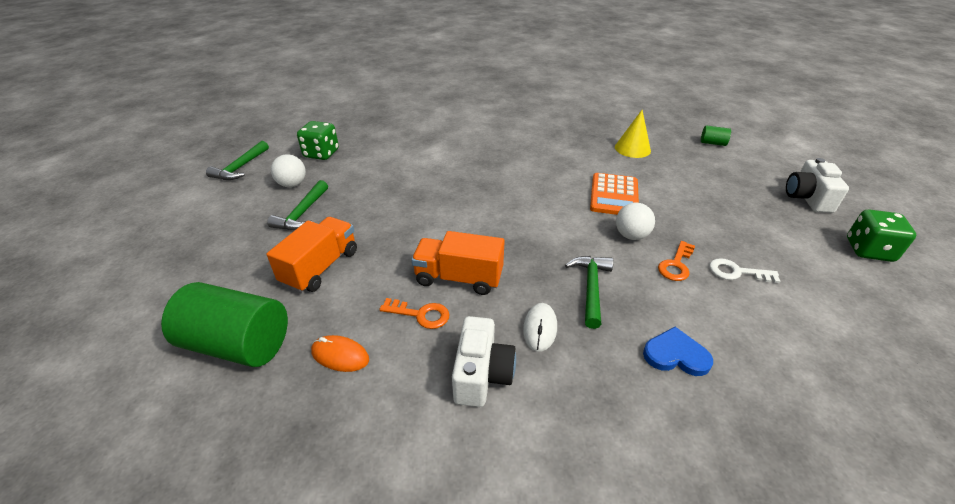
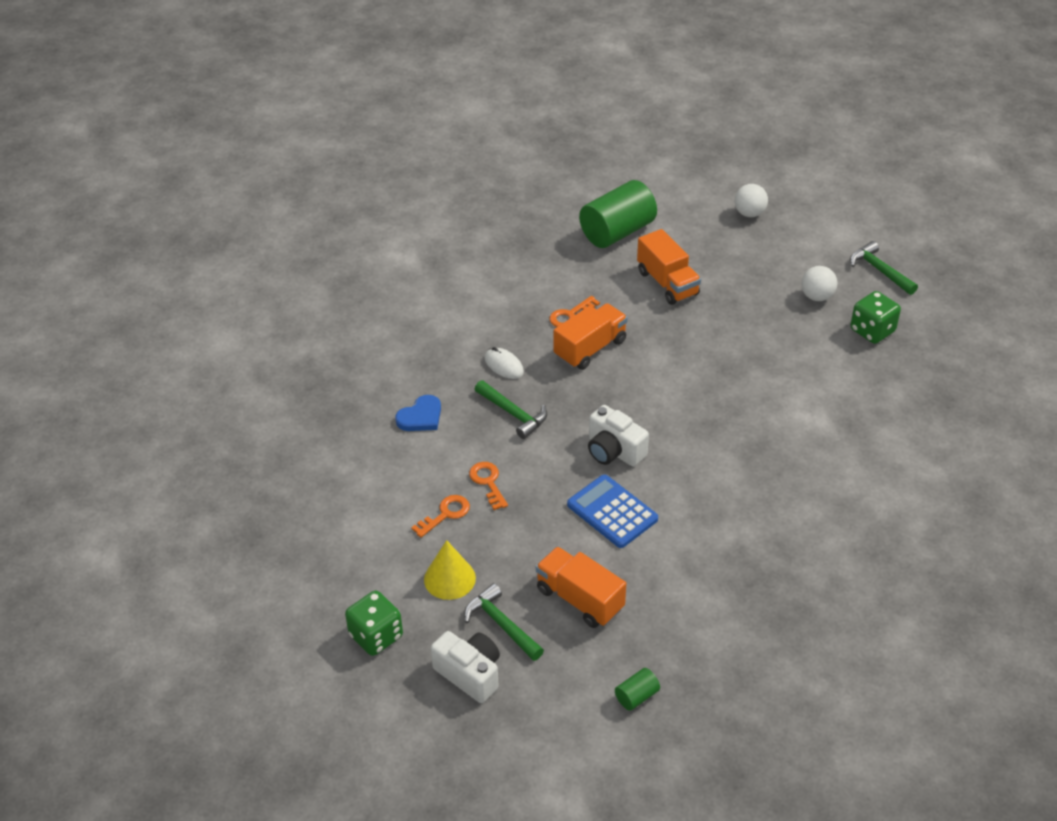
camera: 125 degrees right, 5 degrees up
green hammer [267,180,328,230] -> green hammer moved to [464,583,544,661]
orange mouse [311,335,369,372] -> none
white camera [452,316,516,407] -> white camera moved to [588,405,649,466]
orange calculator [590,173,639,215] -> blue calculator [567,475,658,548]
yellow cone [615,110,651,158] -> yellow cone moved to [424,540,476,600]
white ball [616,203,655,240] -> white ball moved to [735,184,768,217]
white key [709,258,780,283] -> orange key [411,495,470,538]
none -> orange truck [536,547,626,628]

